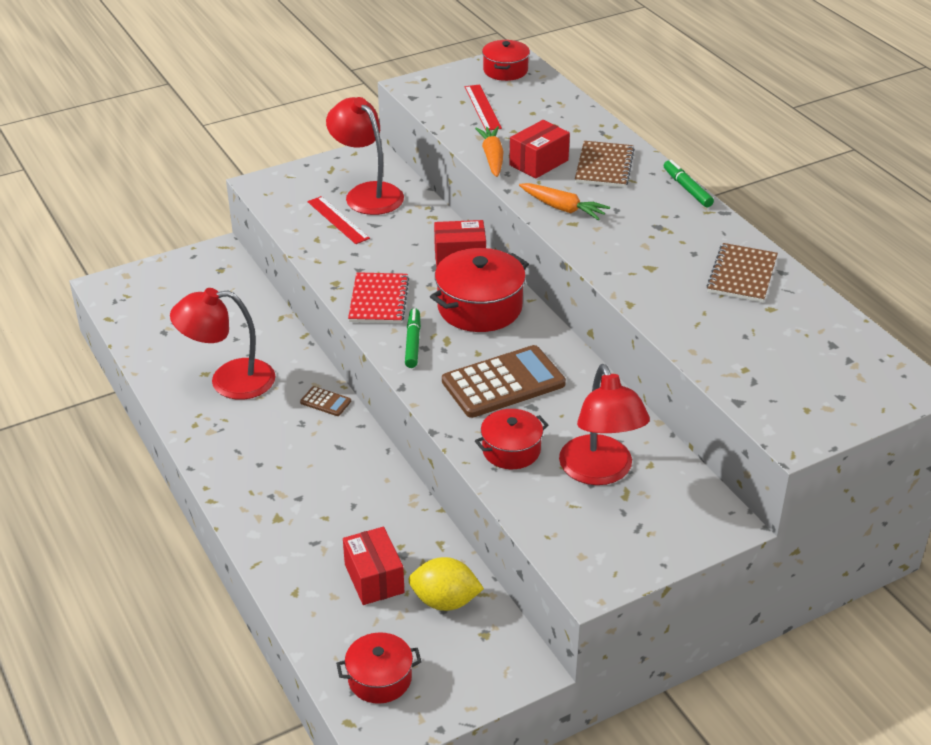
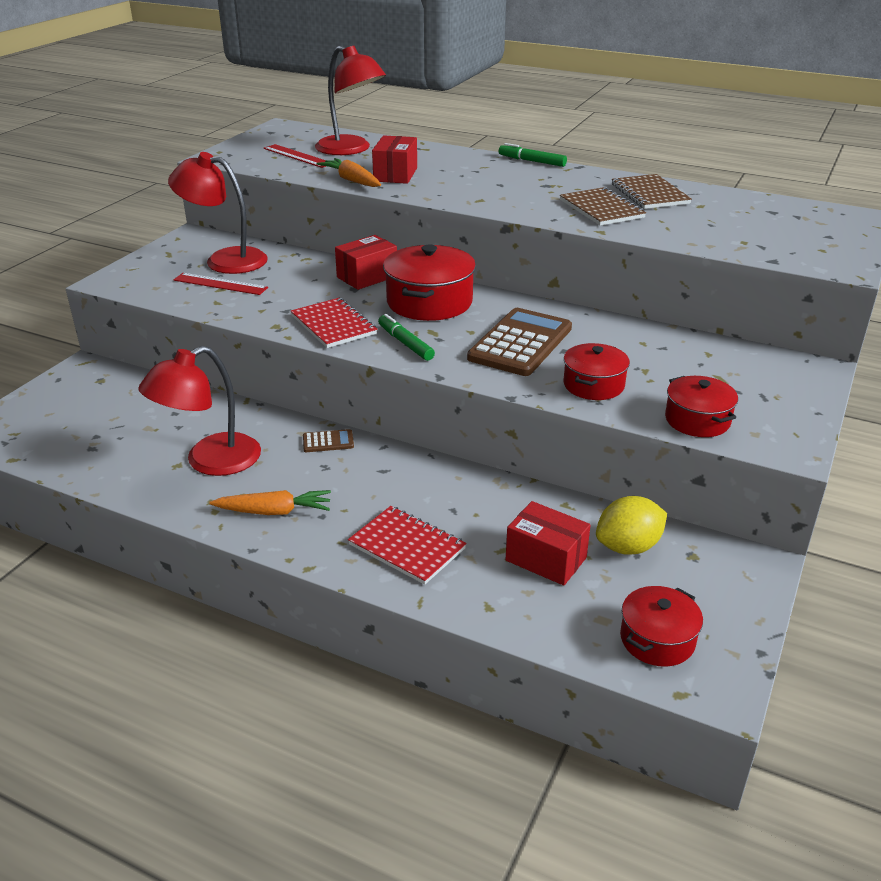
camera: 35 degrees left, 5 degrees down
red pot [482,40,530,81] -> red pot moved to [665,376,738,437]
orange carrot [519,183,610,220] -> orange carrot moved to [209,490,331,515]
red lamp [559,364,650,485] -> red lamp moved to [315,46,386,155]
brown notebook [575,141,635,188] -> brown notebook moved to [560,187,646,226]
none -> red notebook [348,506,466,585]

